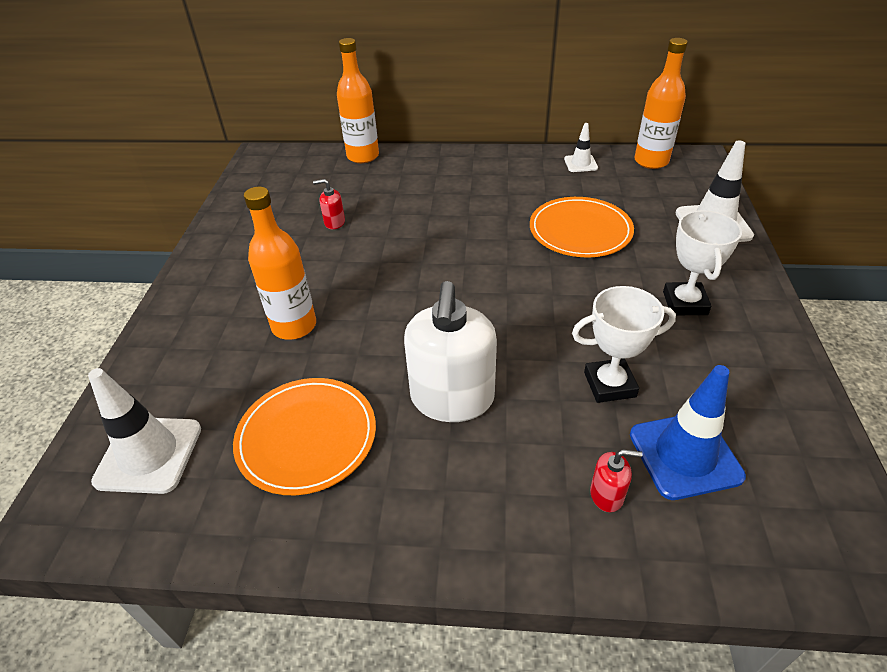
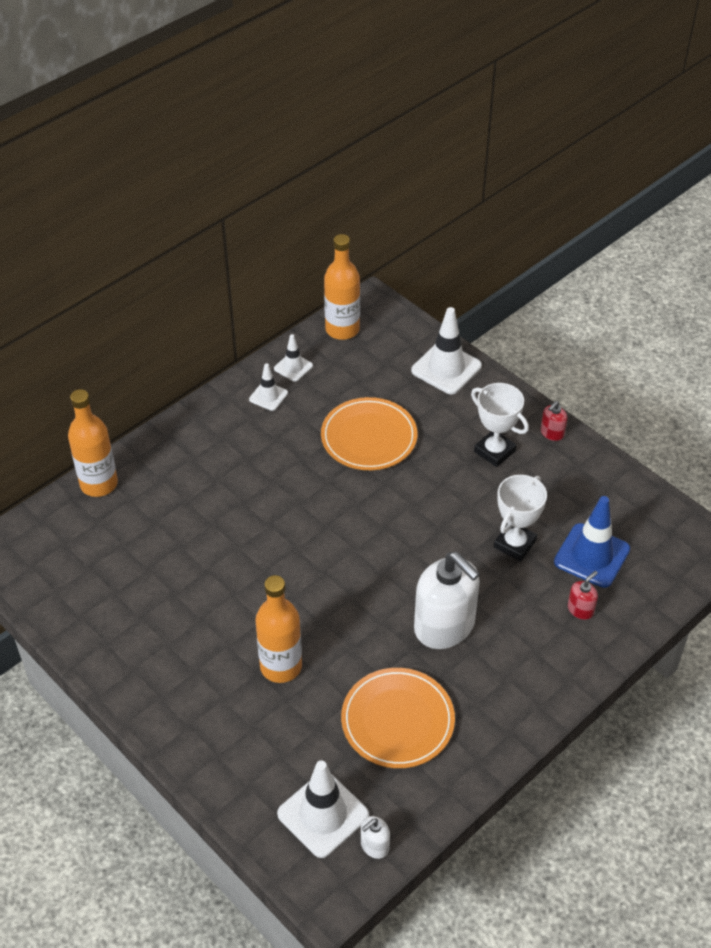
camera: 50 degrees left, 5 degrees up
red soap dispenser [313,179,345,229] -> red soap dispenser moved to [541,401,568,441]
none -> white traffic cone [249,363,288,411]
none -> white soap dispenser [361,816,390,859]

